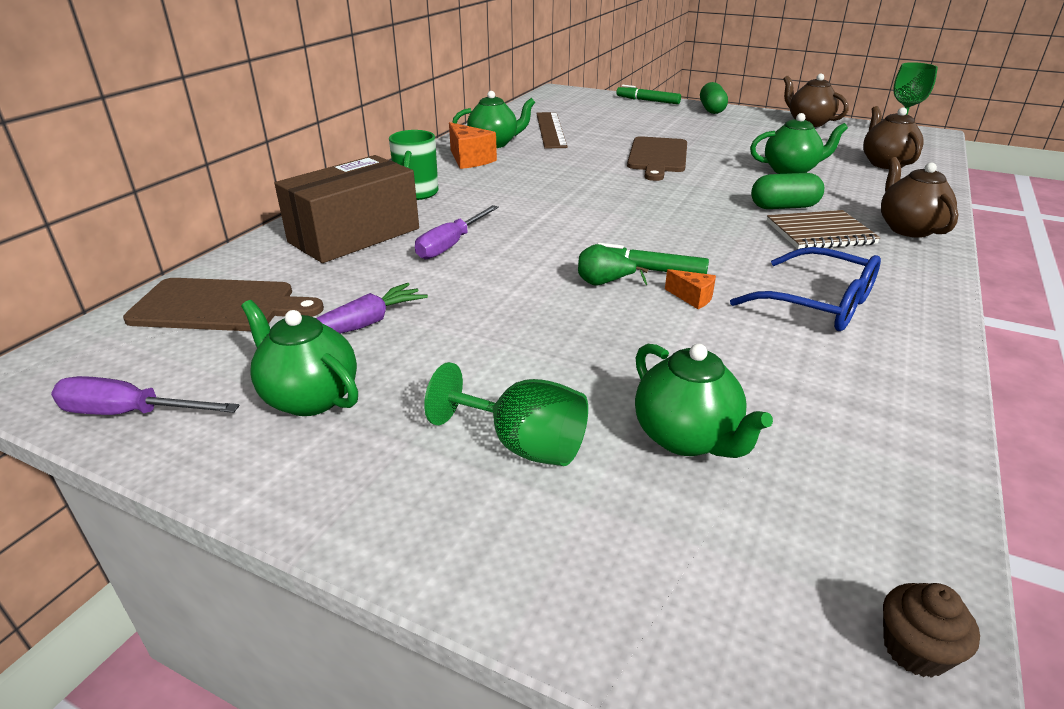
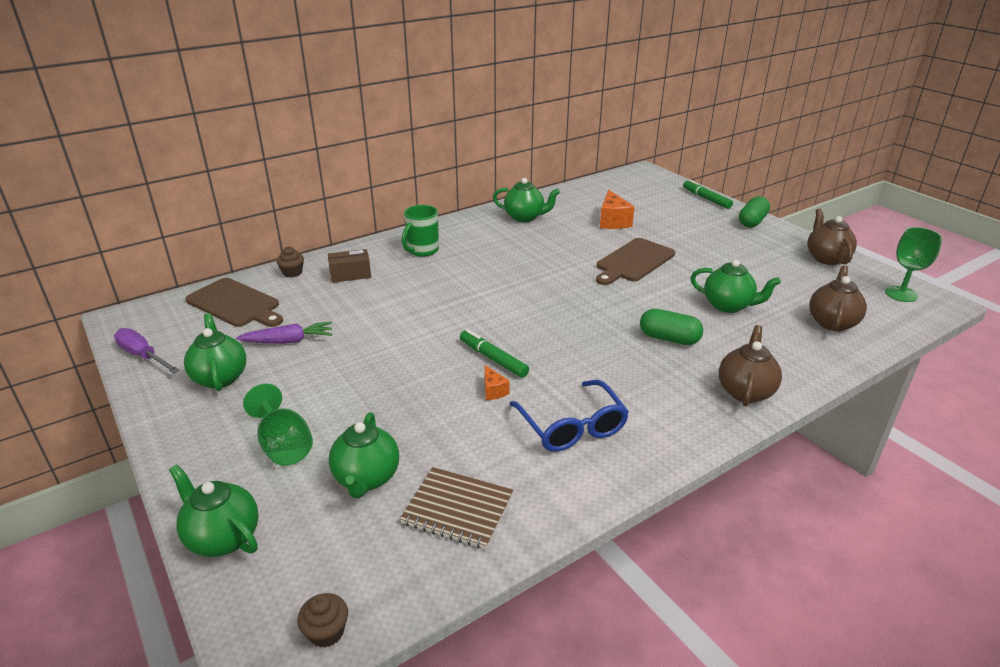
camera: 30 degrees right, 0 degrees up
brown box [275,155,419,263] -> brown box [328,249,371,283], size x0.50
purple screwdriver [415,205,499,259] -> none
orange cheese [449,122,497,169] -> orange cheese moved to [600,190,635,229]
brown ruler [536,112,568,149] -> none
green pear [578,244,648,285] -> none
brown notebook [767,210,881,249] -> brown notebook moved to [400,467,514,549]
none -> green teapot [169,464,259,557]
none -> brown cupcake [277,247,304,278]

